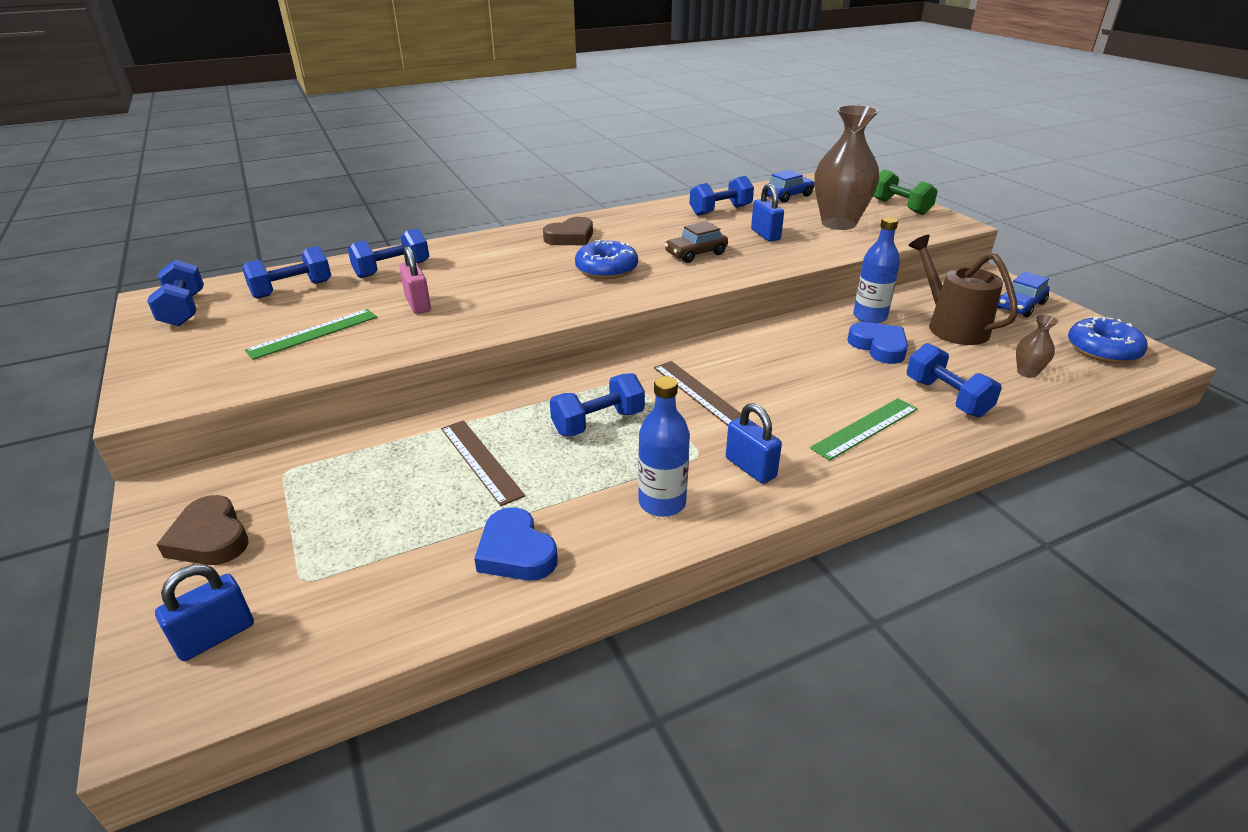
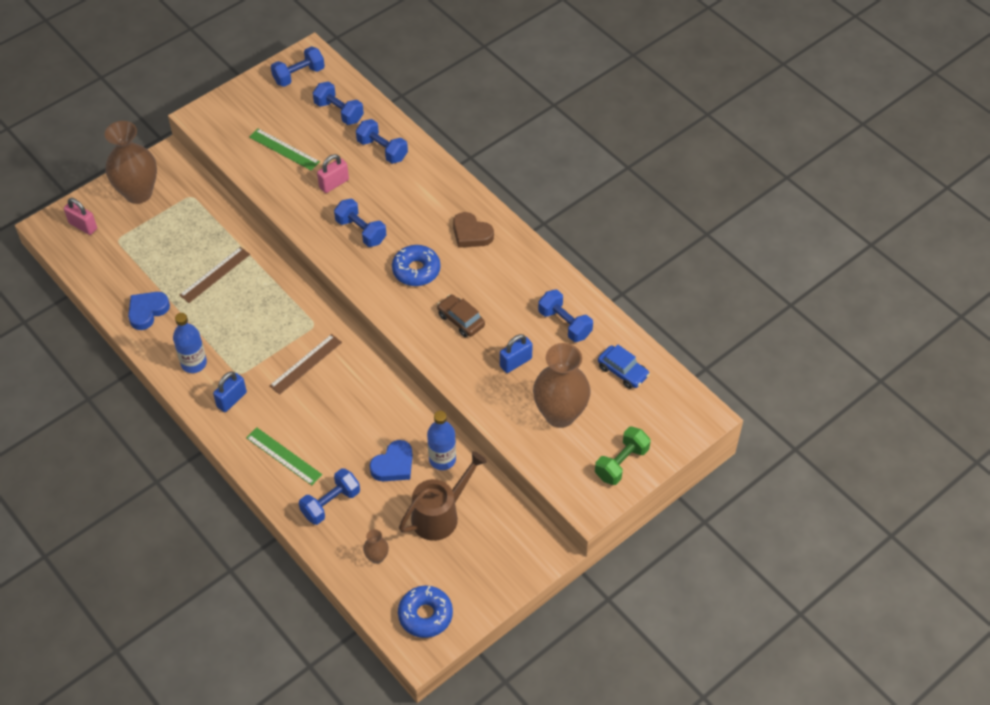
camera: 75 degrees right, 20 degrees up
blue padlock [155,564,254,661] -> pink padlock [64,198,97,235]
brown heart [156,495,248,565] -> brown vase [105,121,157,204]
blue dumbbell [550,373,645,436] -> blue dumbbell moved to [334,199,386,247]
blue car [997,272,1050,317] -> none

